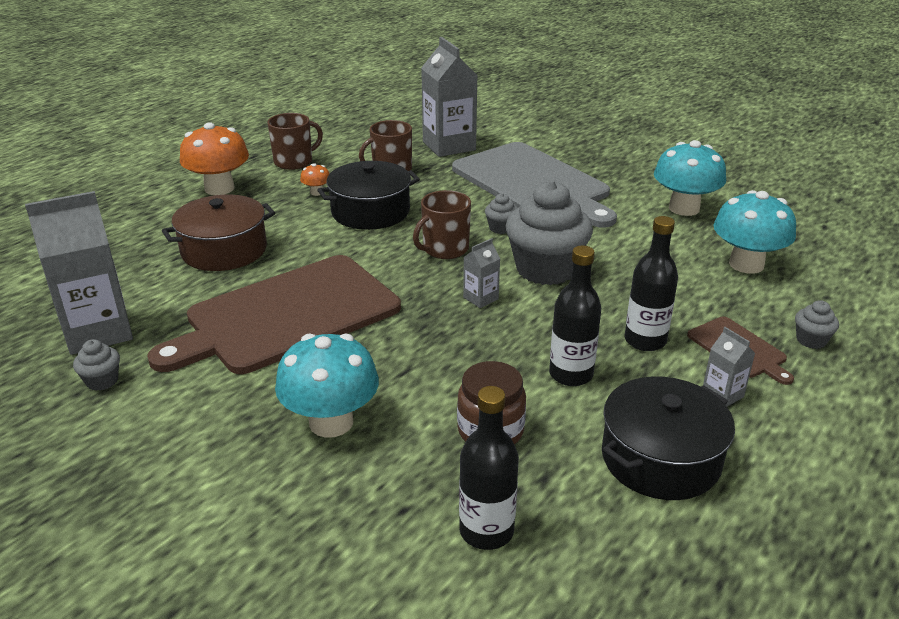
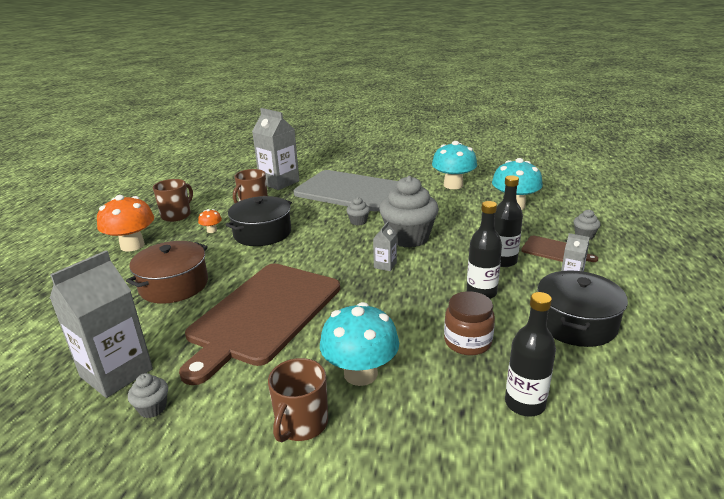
camera: 25 degrees left, 5 degrees down
brown mug [413,190,471,259] -> brown mug moved to [268,358,328,442]

